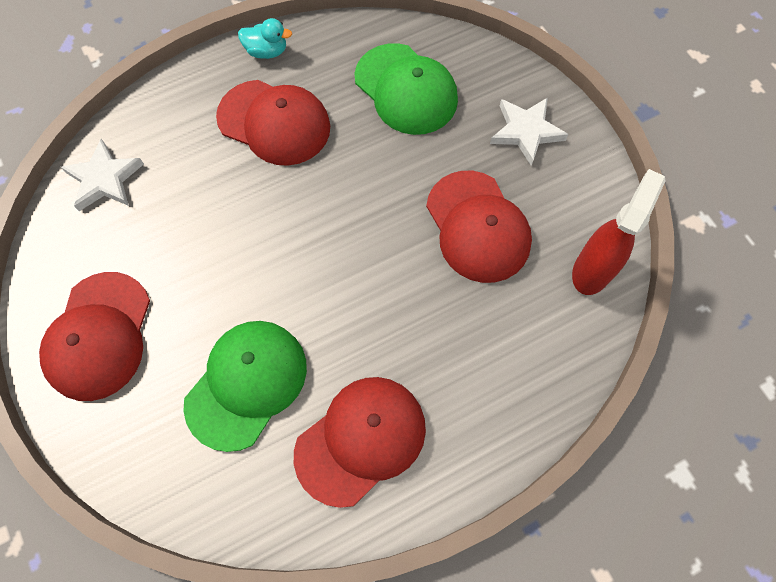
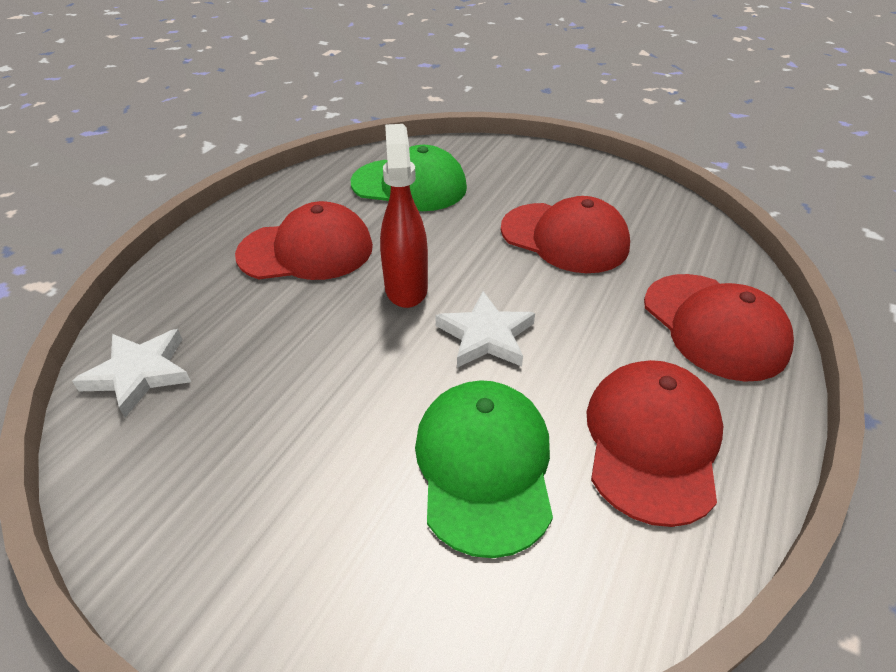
camera: 35 degrees left, 25 degrees down
red cap [39,272,150,401] -> red cap moved to [644,274,794,382]
turquoise duck [238,18,292,59] -> none
white star [490,97,569,166] -> white star moved to [436,291,535,368]
red spray bottle [572,169,665,295] -> red spray bottle moved to [380,124,428,308]

